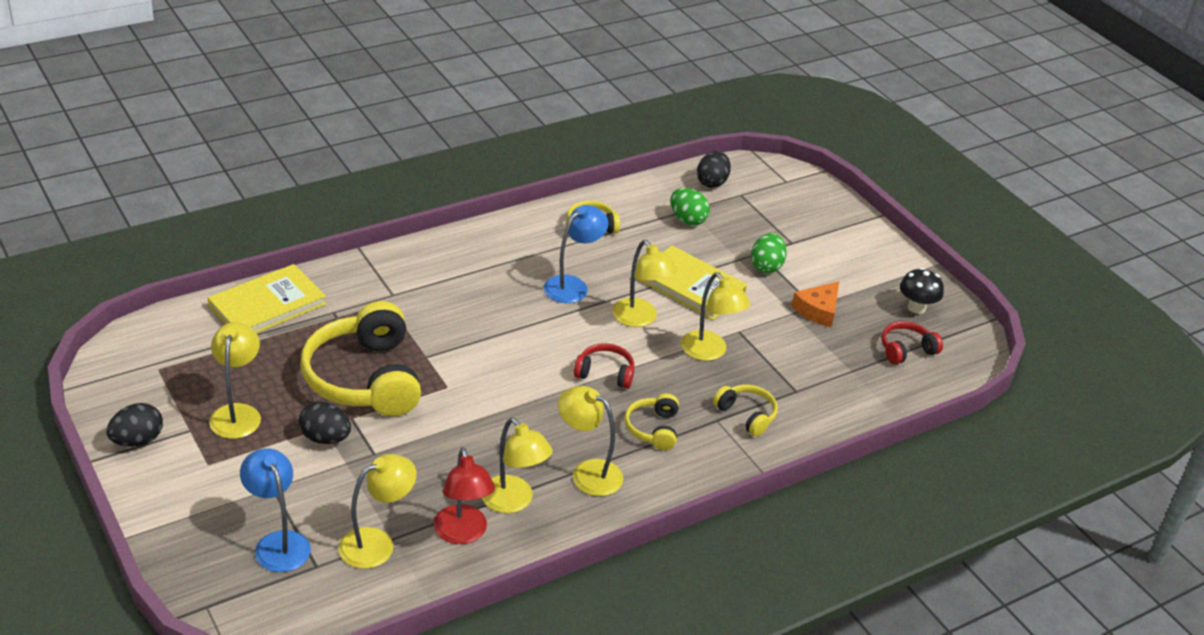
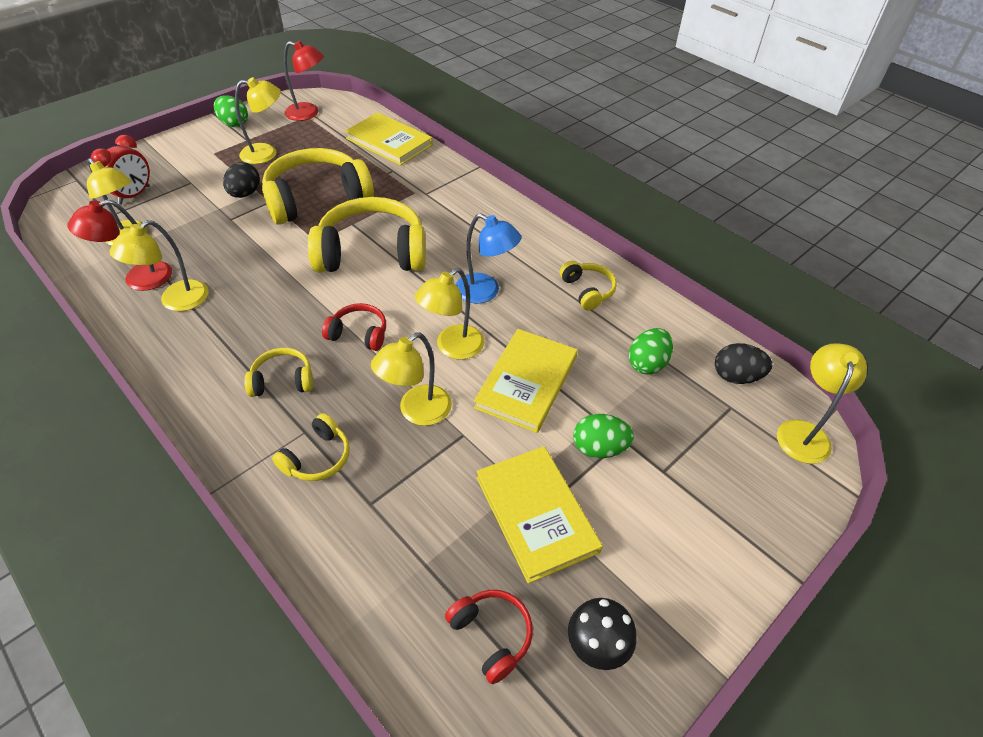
camera: 80 degrees right, 10 degrees up
black egg [106,403,163,447] -> green egg [213,95,248,127]
blue lamp [240,448,311,572] -> red clock [91,135,150,205]
yellow lamp [558,386,623,496] -> yellow lamp moved to [777,343,867,464]
red headphones [574,343,634,389] -> red headphones turned 75 degrees counterclockwise [322,303,386,351]
orange cheese [792,281,839,327] -> yellow book [477,446,603,584]
none -> red lamp [284,41,324,121]
none -> yellow headphones [308,197,426,273]

